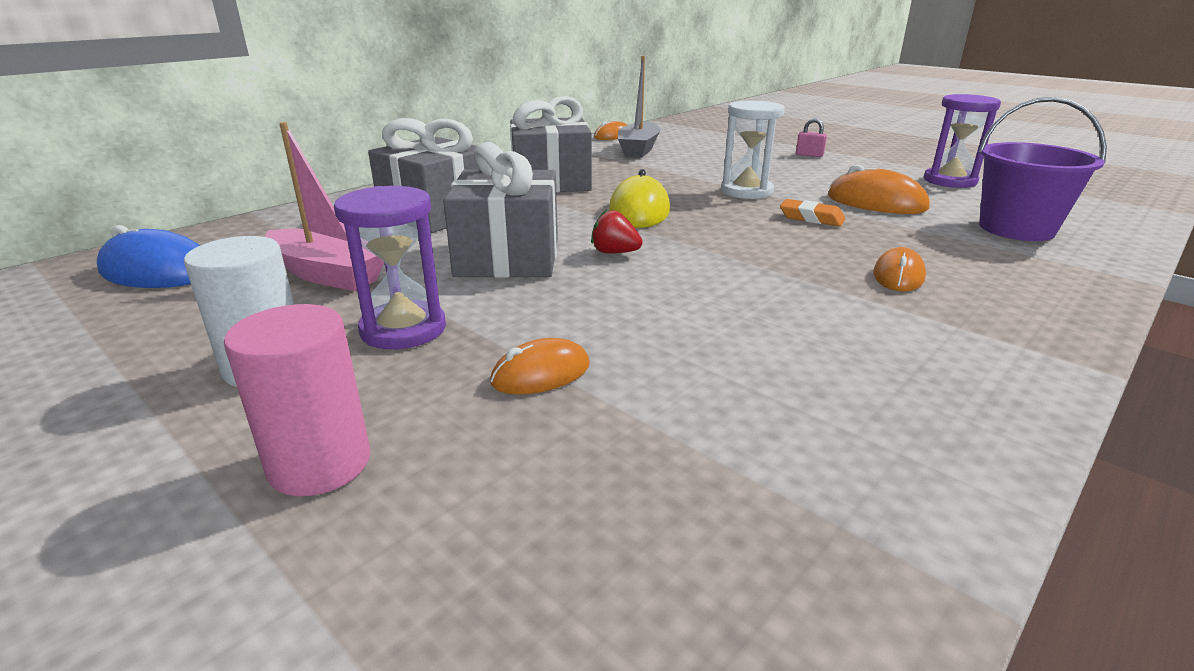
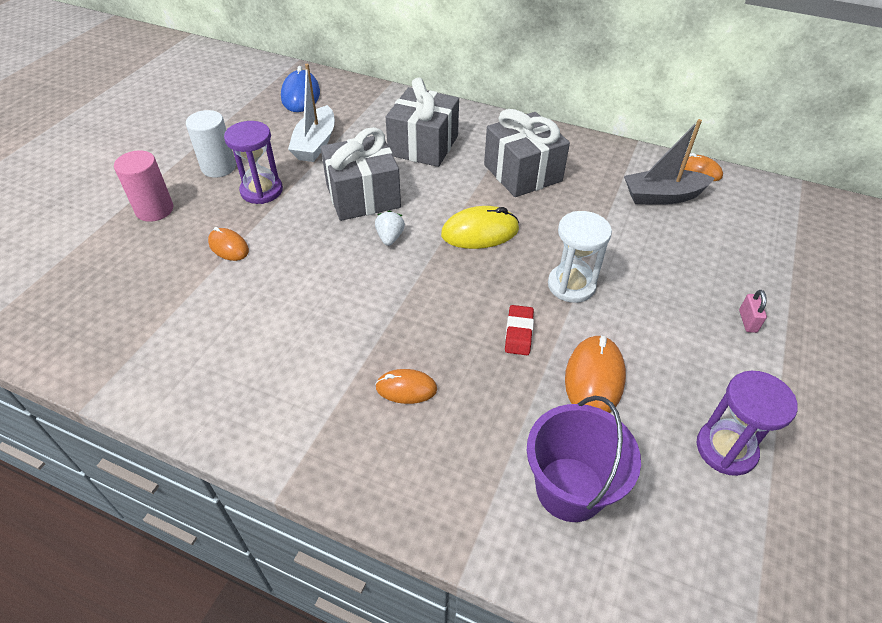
camera: 70 degrees right, 20 degrees up
pink boat [265,122,384,291] -> white boat [288,64,335,162]
red strawberry [591,209,642,254] -> white strawberry [375,210,405,246]
orange eraser [780,199,845,226] -> red eraser [505,305,534,355]

